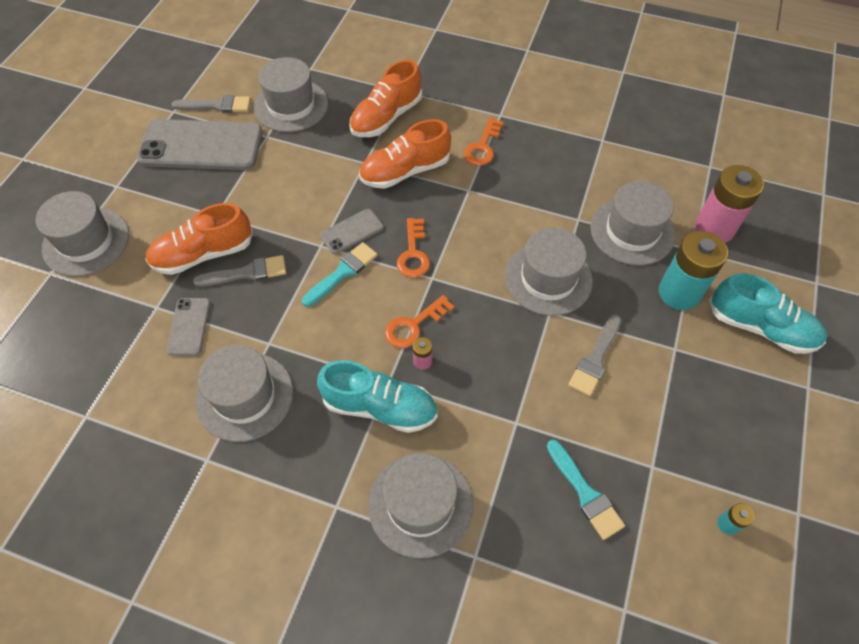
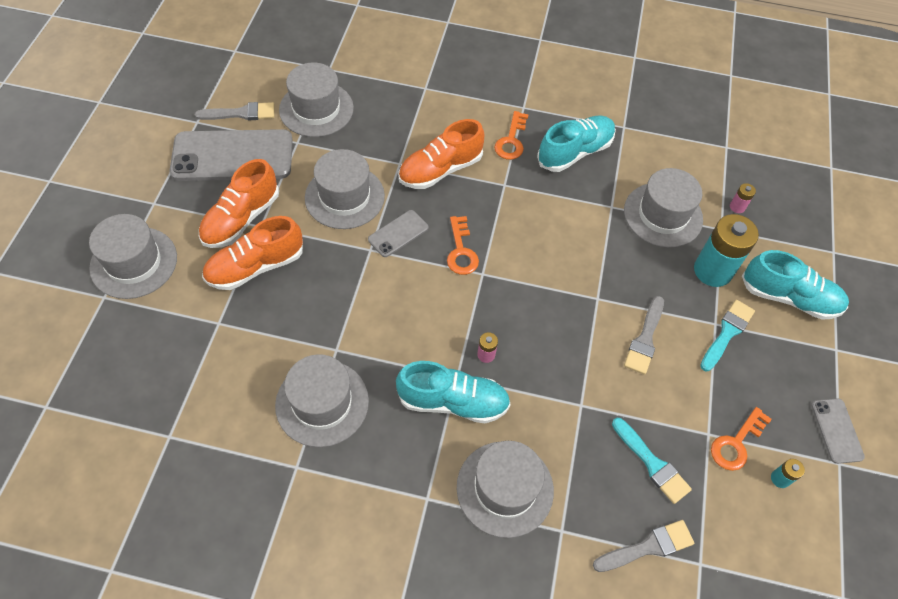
camera: 10 degrees left, 0 degrees up
grey phone [166,298,210,356] -> grey phone moved to [811,398,865,464]
grey brush [193,255,286,287] -> grey brush moved to [593,520,694,572]
turquoise brush [302,242,377,307] -> turquoise brush moved to [700,299,755,371]
orange shoe [349,60,422,137] -> orange shoe moved to [199,159,279,248]
orange key [385,295,454,348] -> orange key moved to [711,407,772,471]
grey hat [505,228,593,316] -> grey hat moved to [305,149,385,229]
pink battery [695,165,764,243] -> pink battery [730,183,756,213], size x0.43
none -> turquoise shoe [537,116,616,172]

